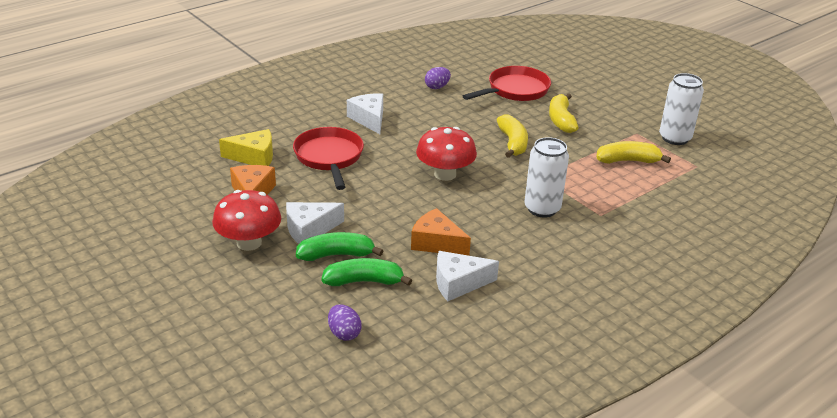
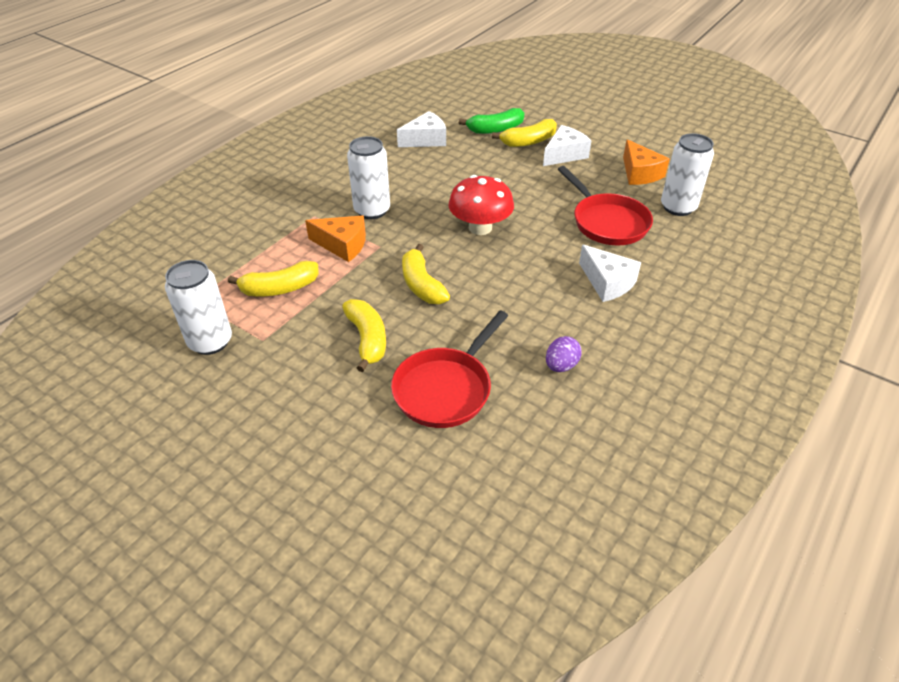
camera: 165 degrees right, 10 degrees up
red mushroom [212,190,281,251] -> none
yellow cheese [219,129,273,166] -> white can [661,133,714,216]
green banana [296,232,383,261] -> yellow banana [492,119,557,147]
purple egg [328,304,362,341] -> none
orange cheese [411,208,471,256] -> orange cheese moved to [305,215,366,262]

